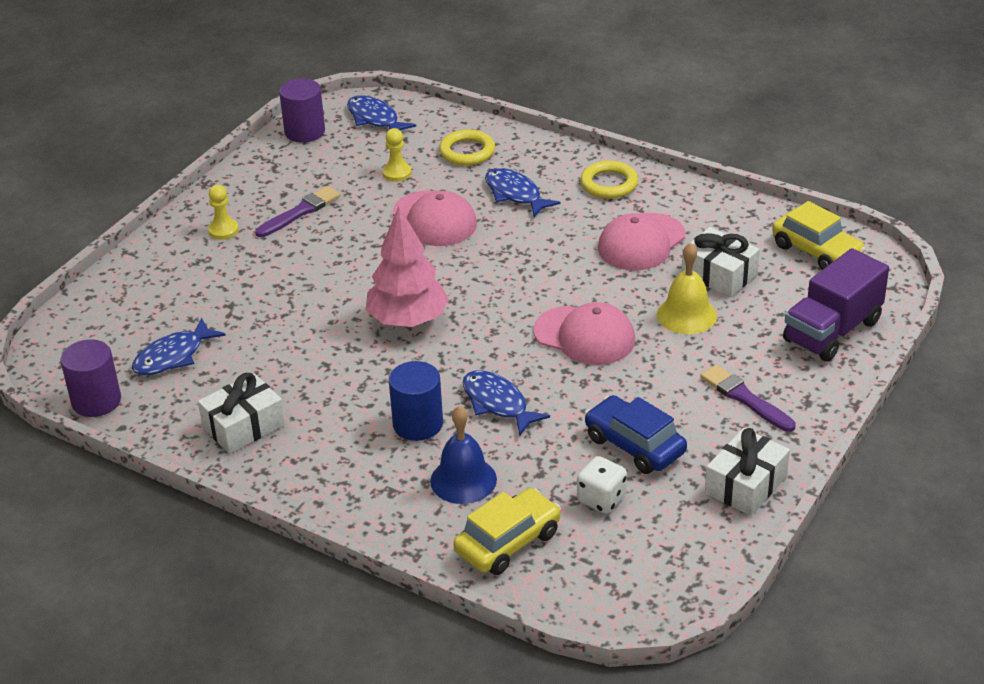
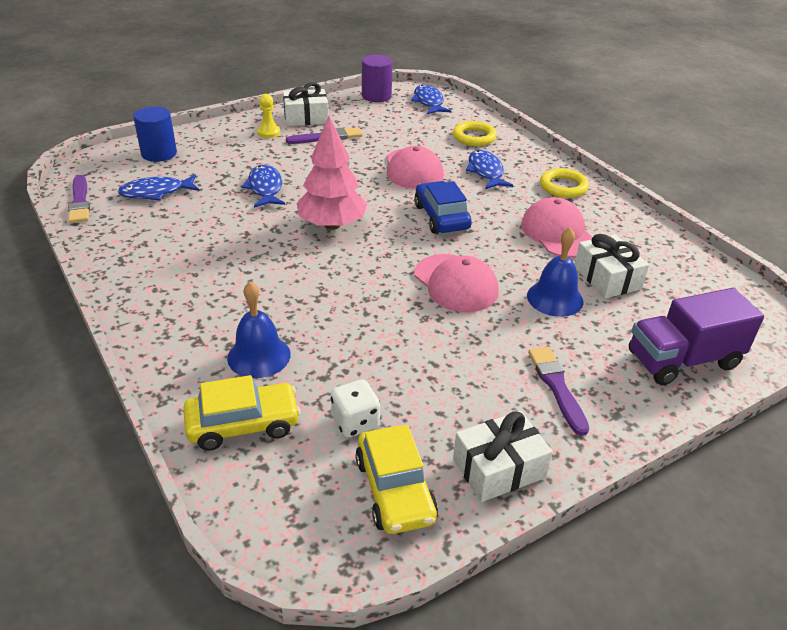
camera: 25 degrees right, 0 degrees up
purple cylinder [60,339,121,417] -> purple brush [68,175,90,223]
white gift [198,373,285,454] -> white gift moved to [283,82,329,126]
yellow pawn [382,128,412,182] -> none
blue cylinder [389,361,443,441] -> blue cylinder moved to [133,106,177,162]
blue fish [463,370,550,436] -> blue fish moved to [241,165,285,208]
blue car [584,395,687,474] -> blue car moved to [414,181,471,234]
pink cap [598,213,686,270] -> pink cap turned 90 degrees clockwise [521,197,593,258]
yellow bell [657,243,717,334] -> blue bell [527,228,584,317]
yellow car [772,201,866,270] -> yellow car moved to [355,425,438,534]

